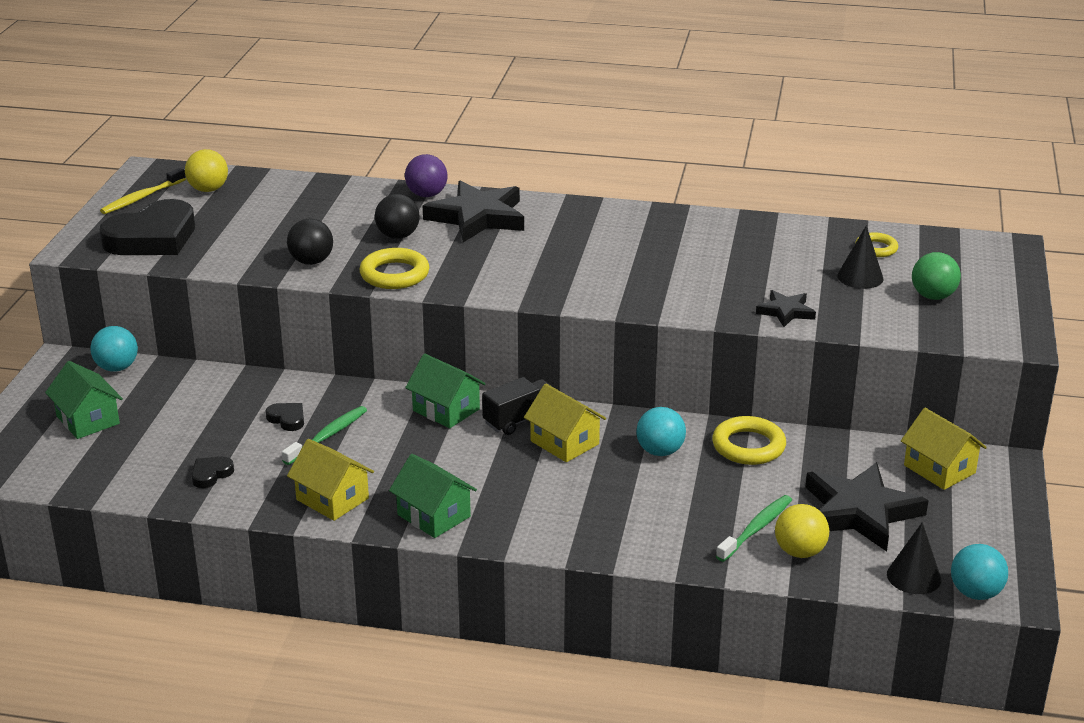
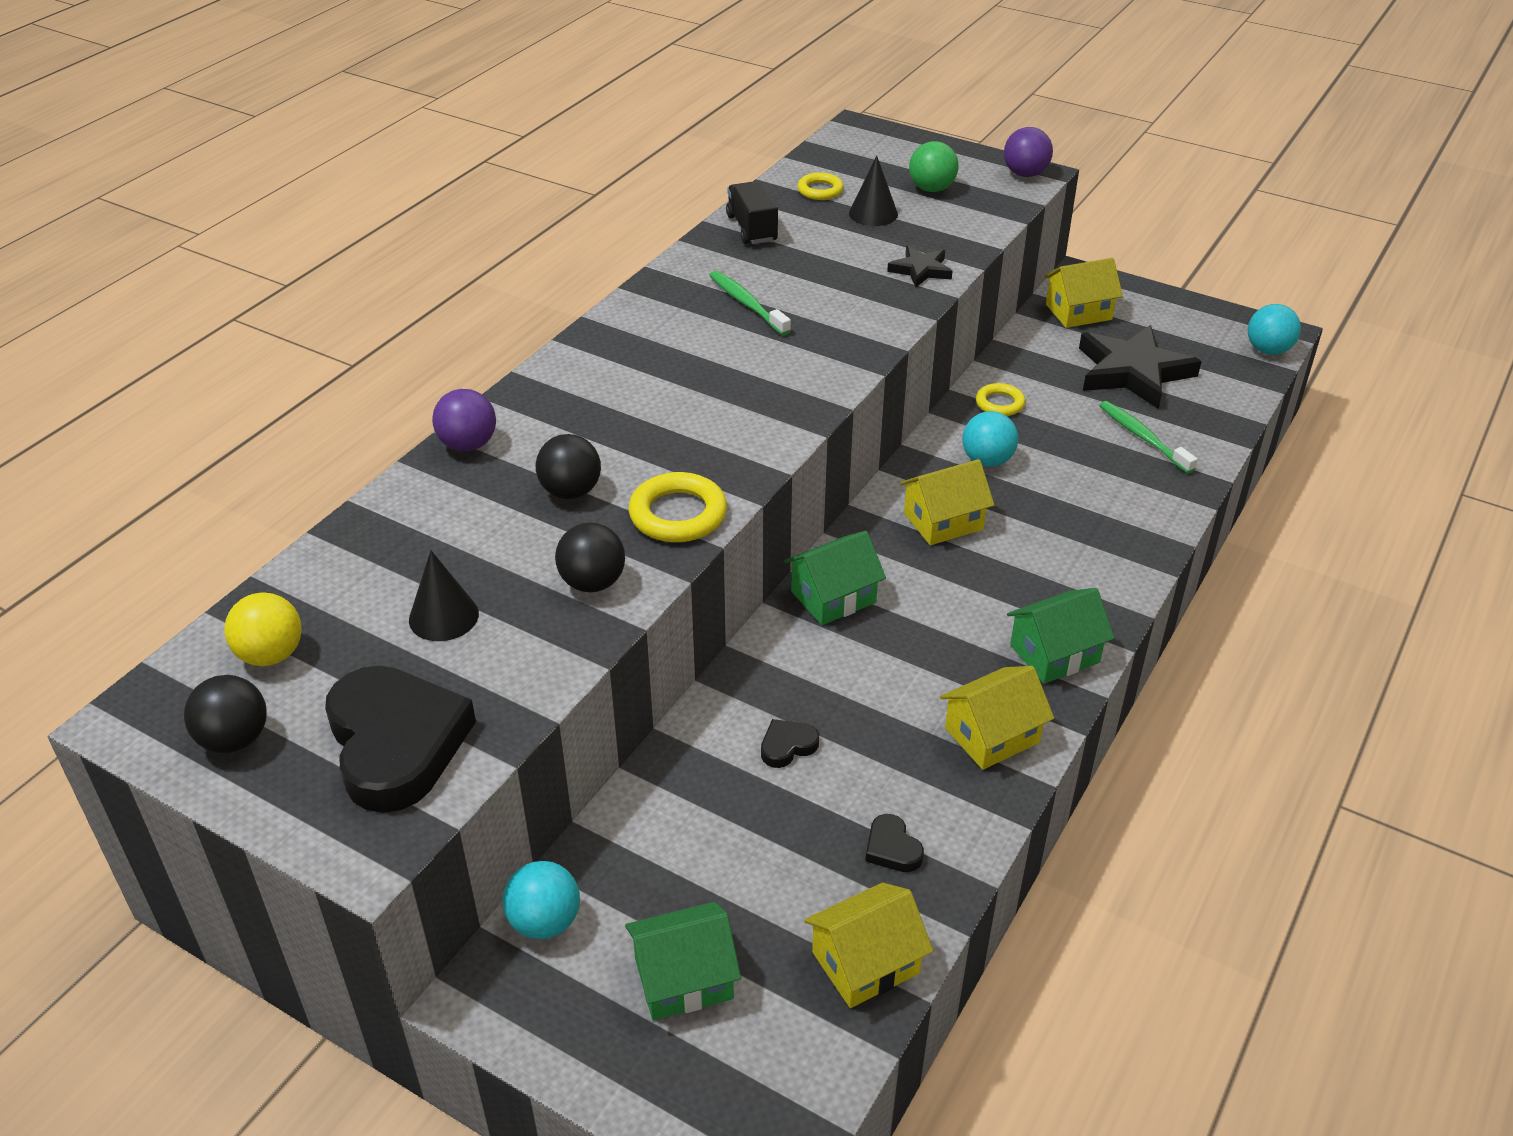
camera: 70 degrees left, 10 degrees up
yellow toothbrush [100,168,186,214] -> black ball [184,675,267,753]
green toothbrush [282,406,367,465] -> green toothbrush moved to [709,271,791,335]
black star [423,181,524,242] -> none
black truck [482,377,553,435] -> black truck moved to [726,182,778,244]
yellow ring [712,416,786,465] -> yellow ring [976,383,1025,416], size x0.63
yellow ball [775,504,829,558] -> none
black cone [887,522,941,594] -> black cone moved to [409,550,479,641]
none -> yellow house [804,883,933,1008]
none -> purple ball [1004,127,1053,177]

